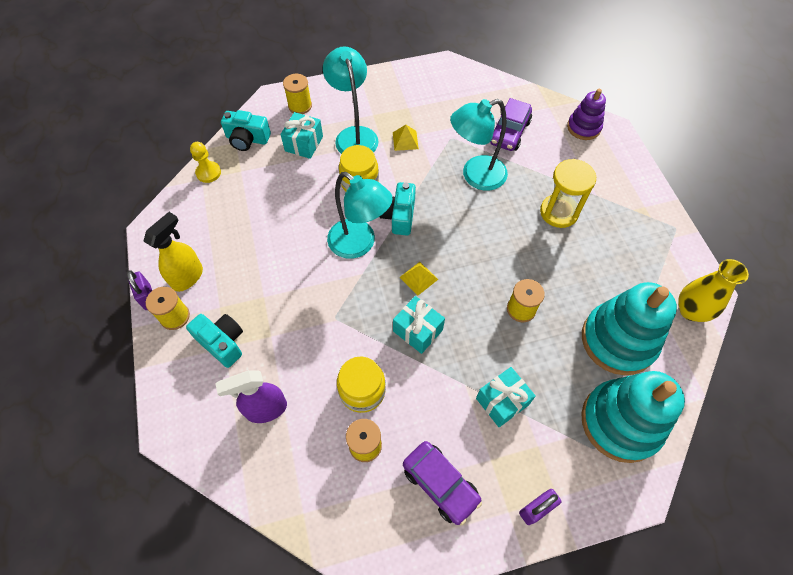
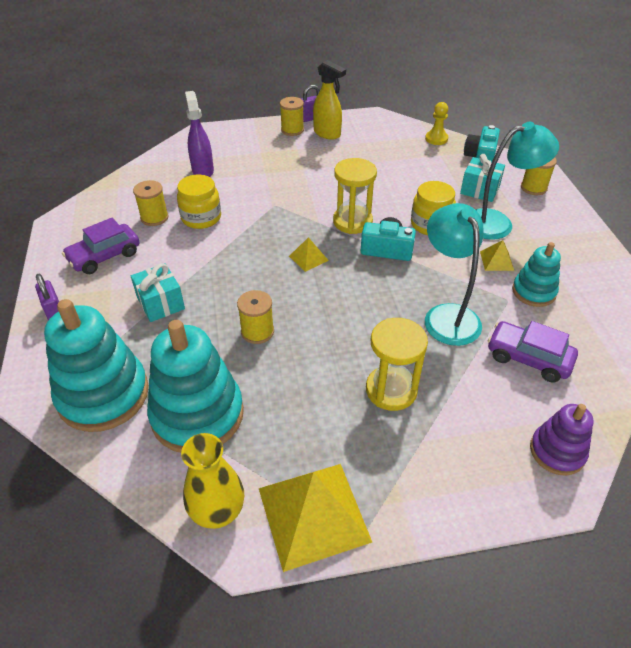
camera: 95 degrees right, 15 degrees down
turquoise camera [186,314,243,368] -> none
turquoise lamp [327,172,393,259] -> yellow hourglass [333,158,377,234]
turquoise gift [393,296,445,354] -> none
none -> yellow pyramid [259,464,372,572]
none -> turquoise stacking toy [512,242,561,307]

